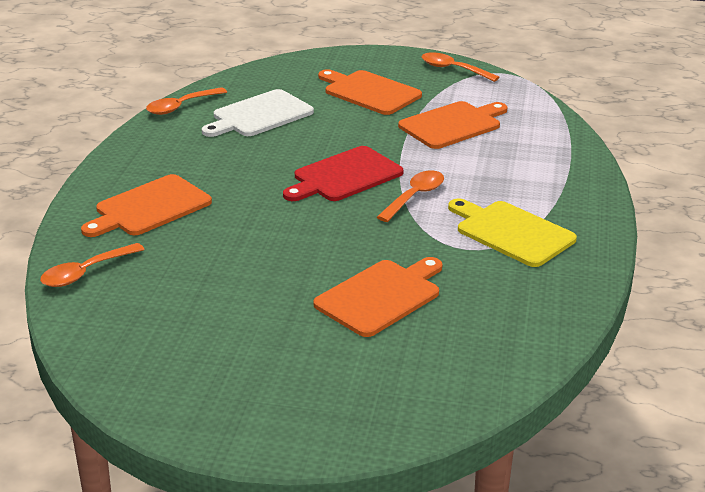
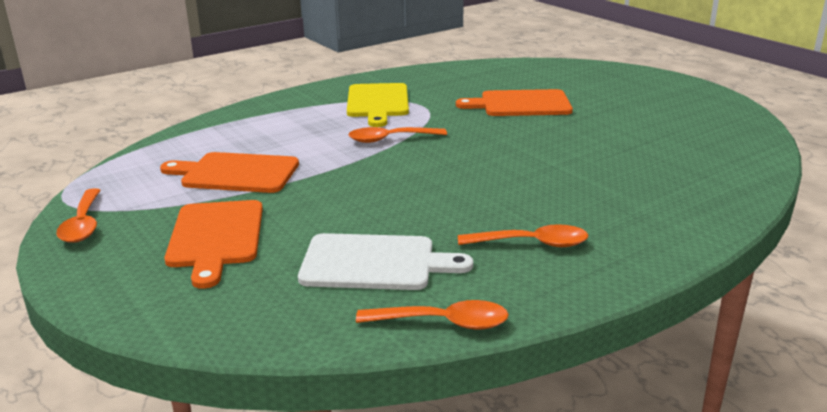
camera: 135 degrees left, 5 degrees down
orange spoon [40,243,145,287] -> orange spoon moved to [458,224,588,247]
orange cutting board [81,174,212,237] -> none
red cutting board [283,146,403,201] -> none

